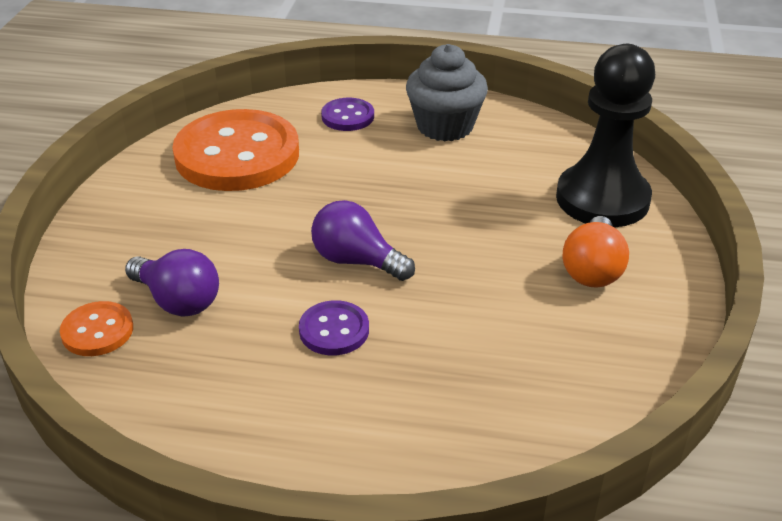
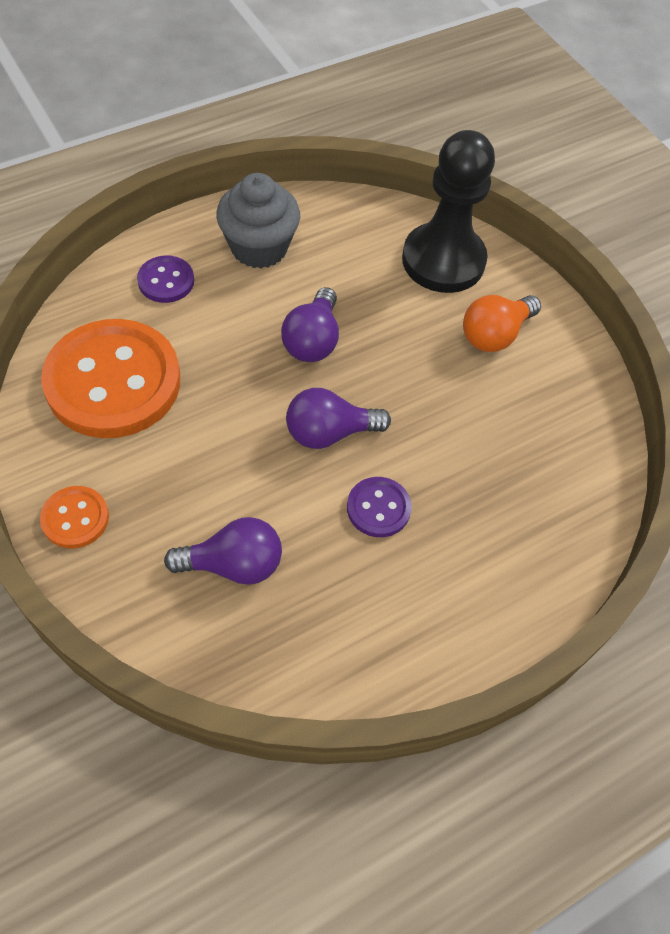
camera: 45 degrees left, 20 degrees up
orange button [60,301,133,356] -> orange button moved to [40,486,109,549]
orange light bulb [562,216,629,288] -> orange light bulb turned 75 degrees clockwise [463,295,541,352]
none -> purple light bulb [281,287,339,362]

